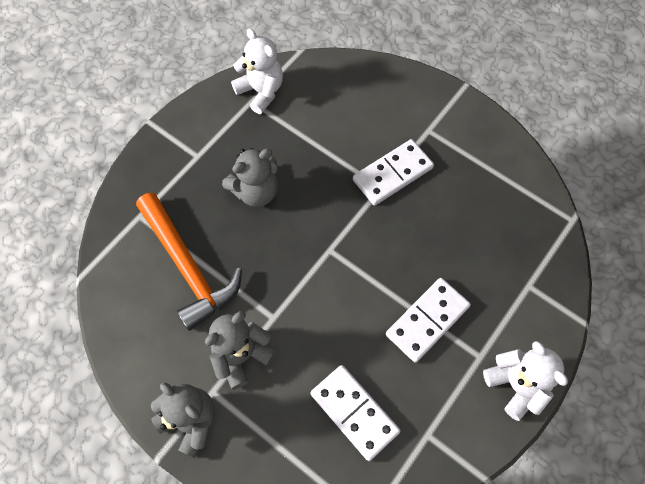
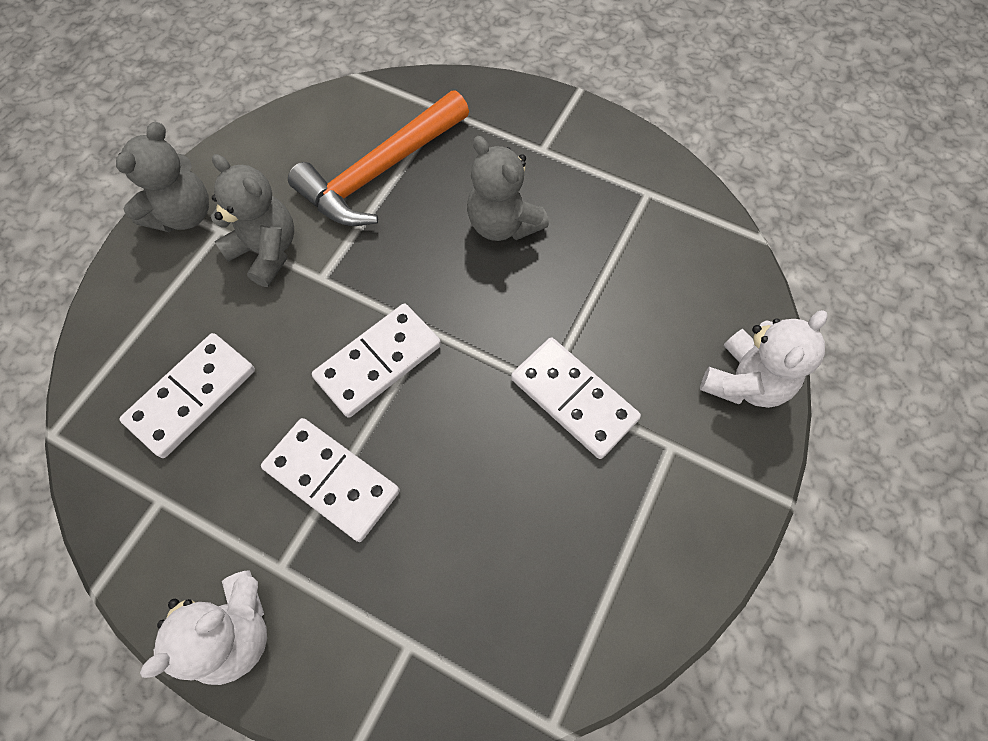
camera: 80 degrees right, 0 degrees up
white teddy bear [231,28,283,114] -> white teddy bear moved to [700,310,828,408]
none -> white domino [312,303,441,418]

